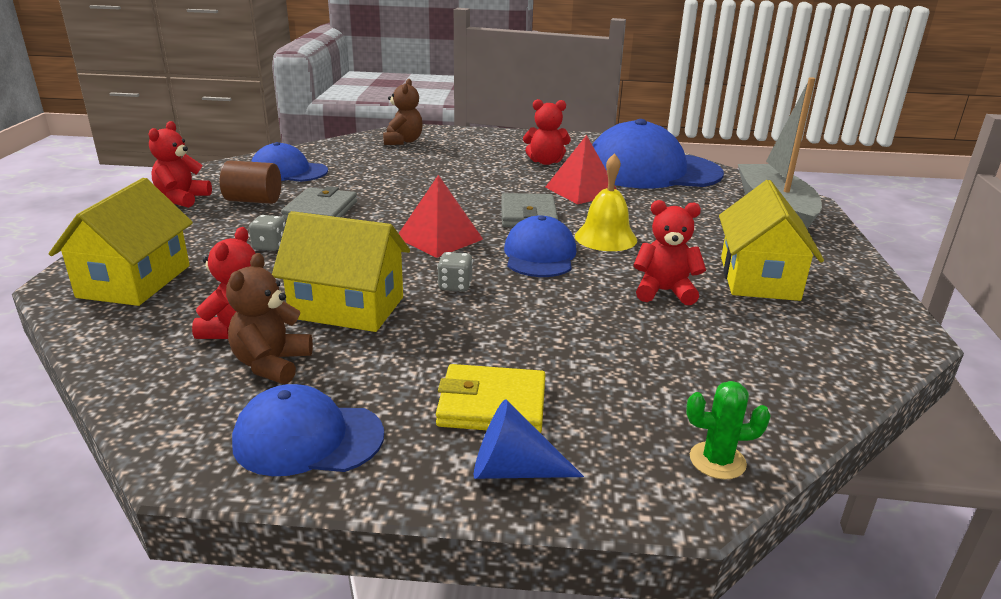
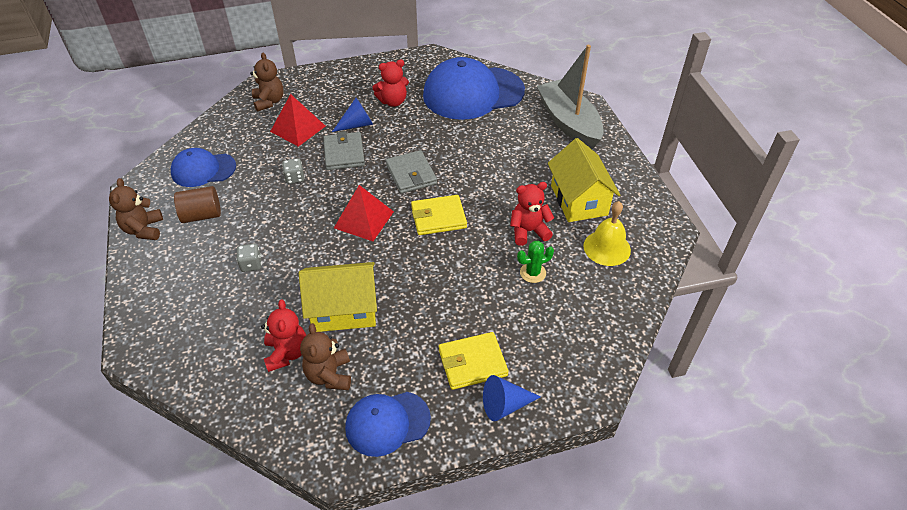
camera: 20 degrees left, 20 degrees up
yellow house [49,178,193,306] -> none
red teddy bear [148,121,212,208] -> brown teddy bear [109,178,163,240]
grey wallet [281,186,357,221] -> grey wallet moved to [323,131,365,170]
grey dice [437,252,473,292] -> grey dice moved to [282,158,305,184]
blue cap [504,216,576,277] -> yellow wallet [411,195,467,235]
red pyramid [545,135,617,204] -> red pyramid moved to [270,94,325,147]
yellow bell [575,153,637,251] -> yellow bell moved to [583,201,631,266]
green cactus [686,381,771,480] -> green cactus moved to [517,241,554,283]
none -> blue cone [332,98,373,132]

